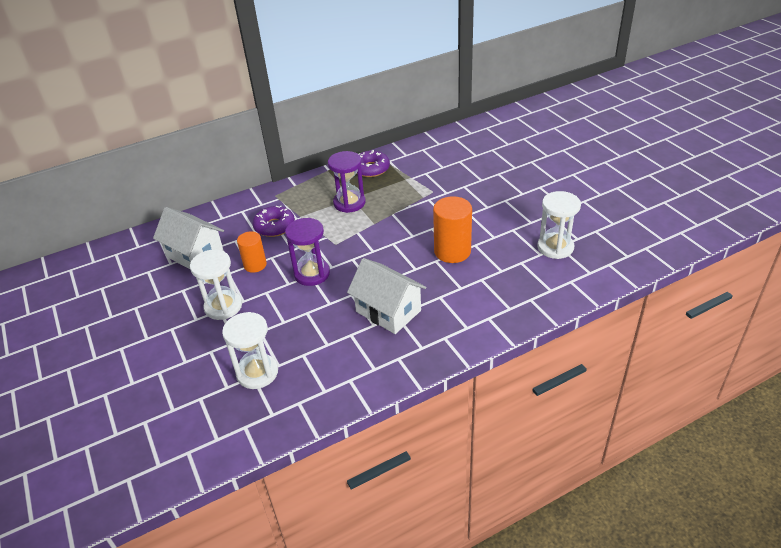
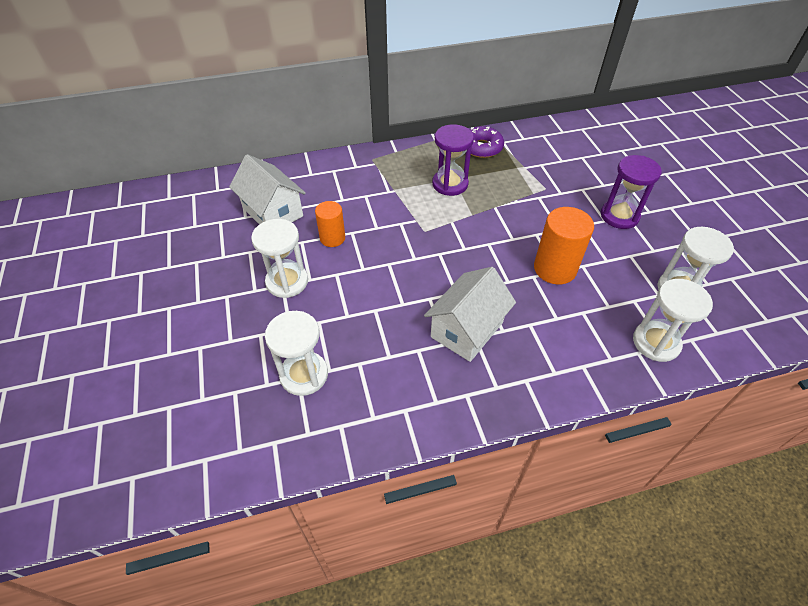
camera: 10 degrees right, 10 degrees up
purple donut [253,205,295,237] -> none
purple hourglass [285,218,330,286] -> purple hourglass moved to [601,155,662,229]
white house [347,258,427,334] -> white house turned 75 degrees clockwise [424,267,516,362]
none -> white hourglass [633,279,713,362]

